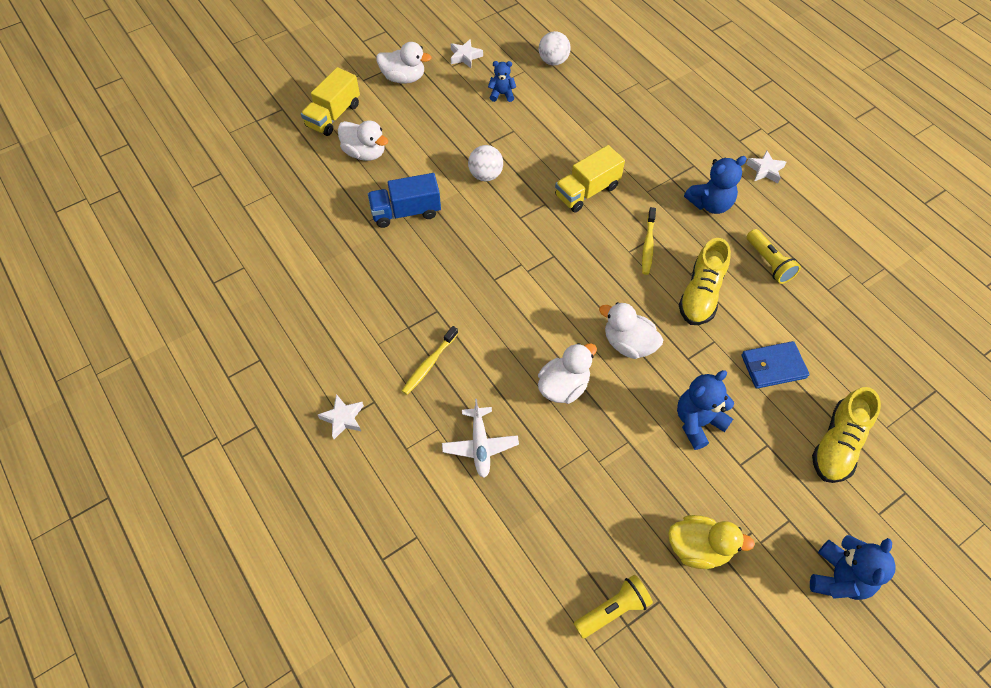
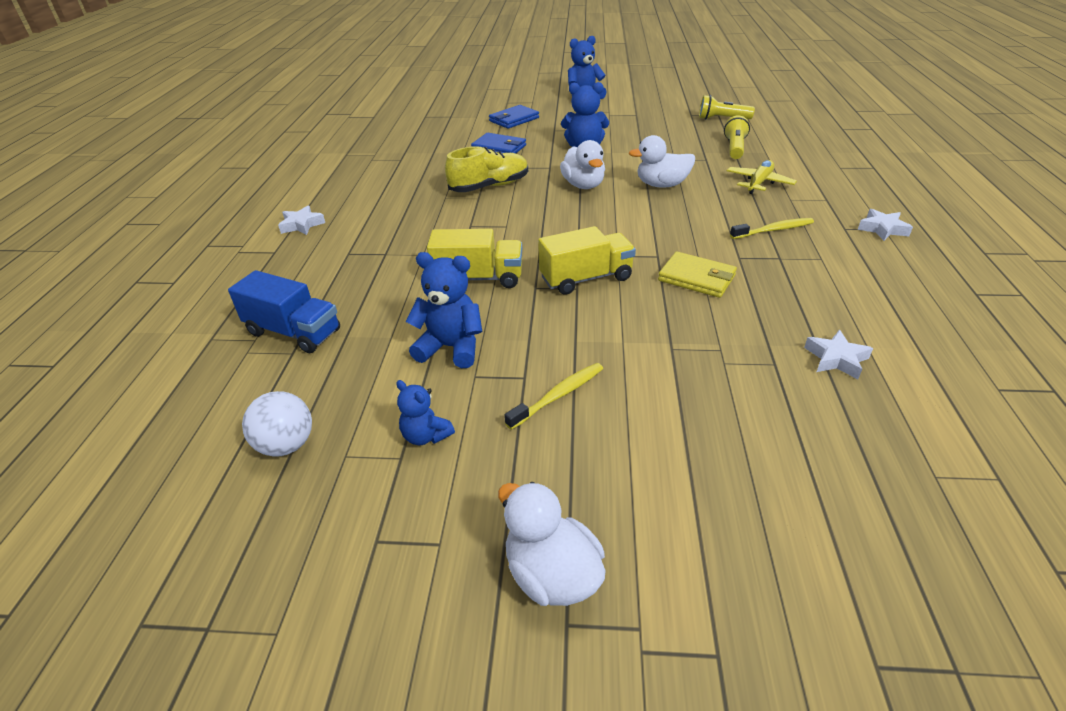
camera: 140 degrees left, 20 degrees down
yellow truck [301,67,360,136] -> yellow truck moved to [538,226,636,295]
white duck [338,120,388,161] -> none
blue truck [368,173,441,228] -> blue truck moved to [228,270,340,353]
white plane [442,399,519,478] -> yellow plane [727,160,797,194]
white star [451,39,483,68] -> white star moved to [804,330,873,379]
white ball [468,145,503,181] -> none
yellow toothbrush [642,207,656,275] -> yellow toothbrush moved to [504,363,603,430]
yellow duck [668,515,755,569] -> none
blue teddy bear [684,156,747,214] -> blue teddy bear moved to [405,252,482,368]
yellow flashlight [747,229,801,284] -> yellow flashlight moved to [724,115,750,159]
yellow shoe [812,387,881,483] -> blue wallet [489,105,539,129]
none -> yellow wallet [658,251,737,298]

